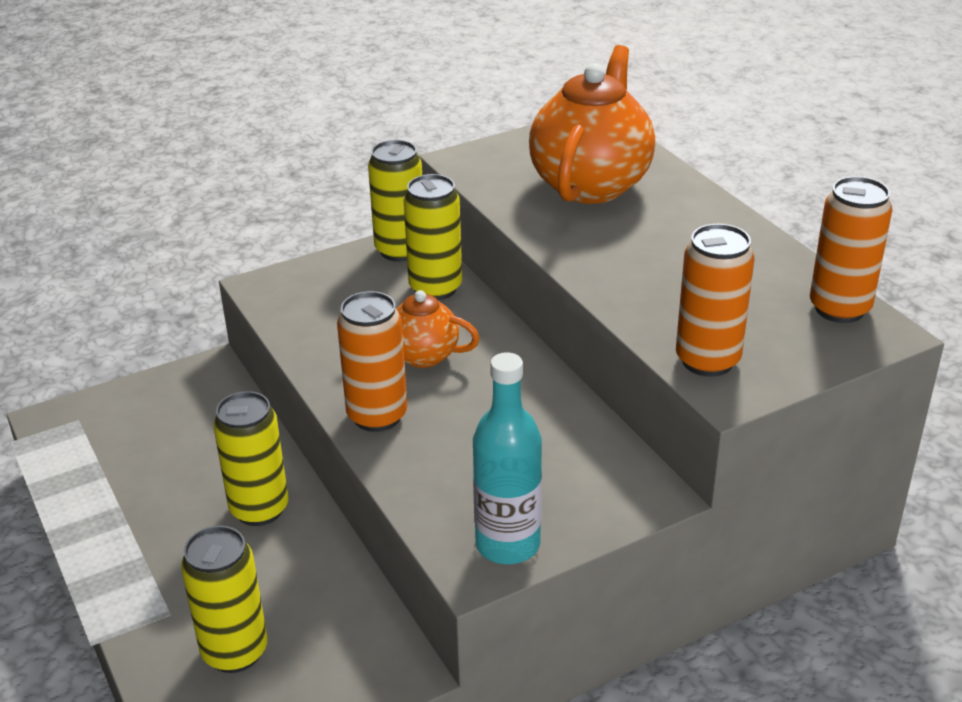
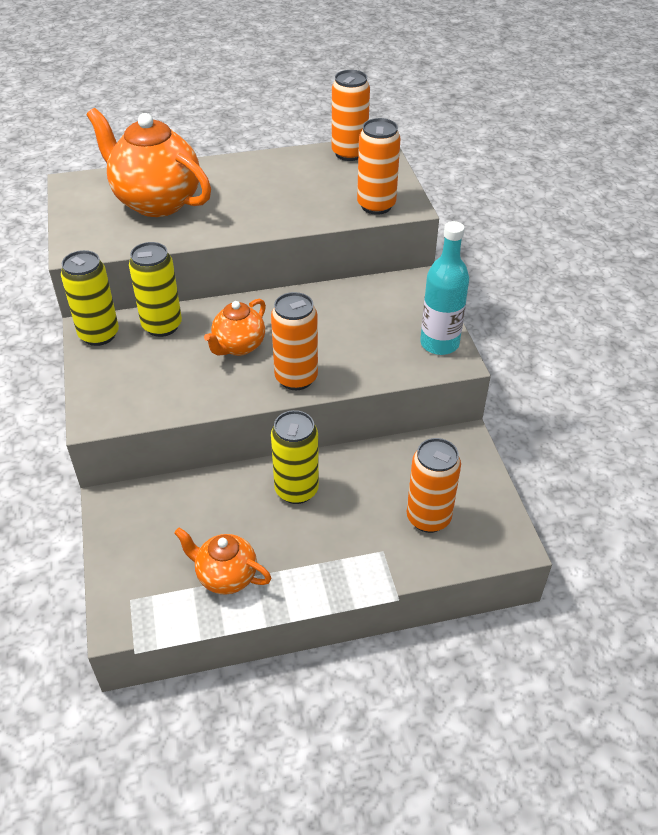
camera: 75 degrees left, 10 degrees up
yellow can [181,526,268,673] -> orange can [407,438,461,533]
none -> orange teapot [174,528,271,595]

